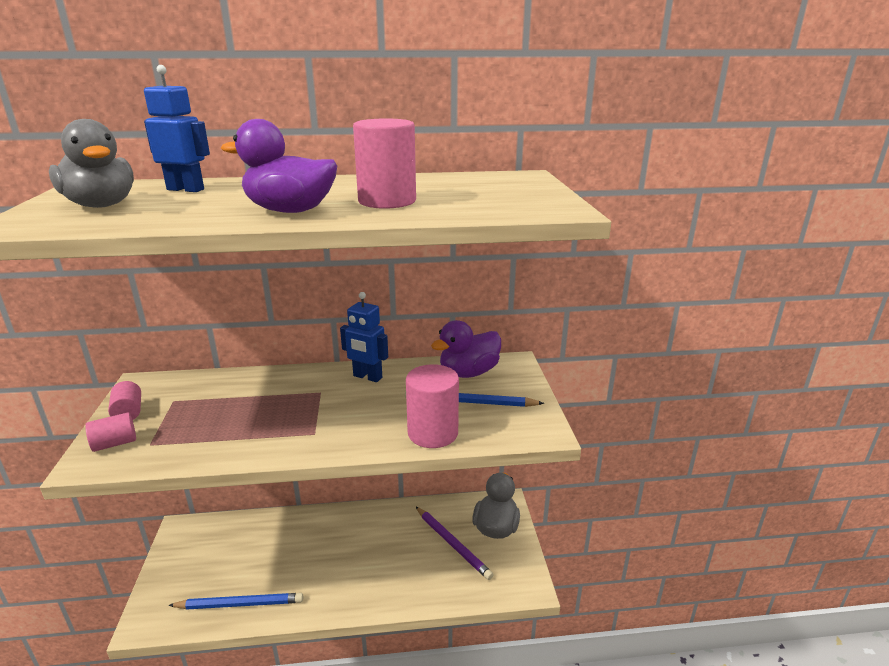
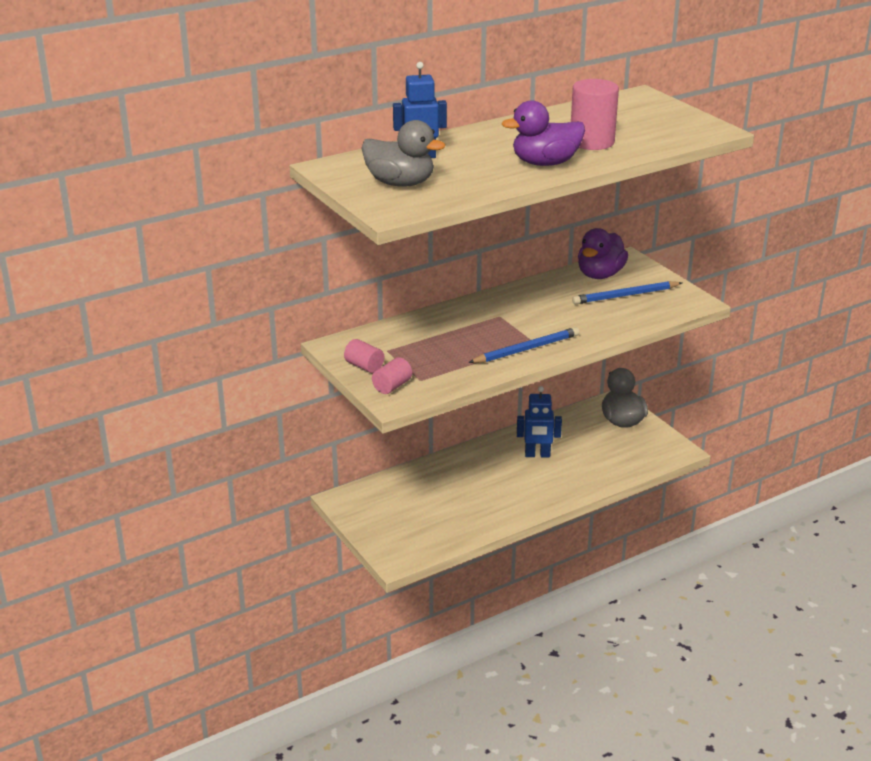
camera: 25 degrees left, 5 degrees up
blue pencil [168,593,304,610] -> blue pencil moved to [468,327,580,363]
blue robot [340,292,388,382] -> blue robot moved to [517,386,562,458]
pink cylinder [406,364,459,448] -> none
purple pencil [416,507,493,580] -> none

